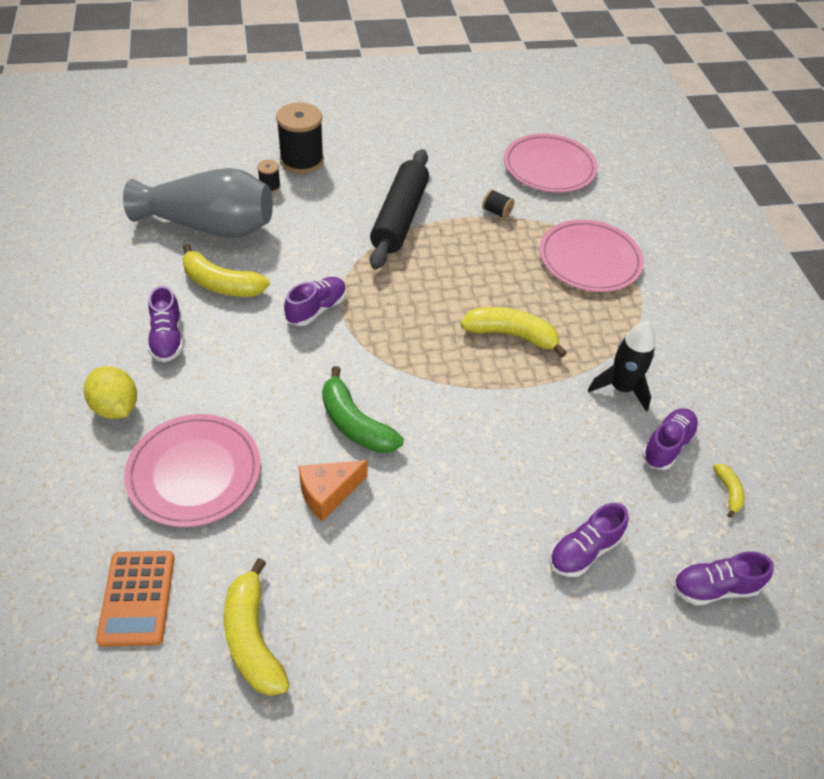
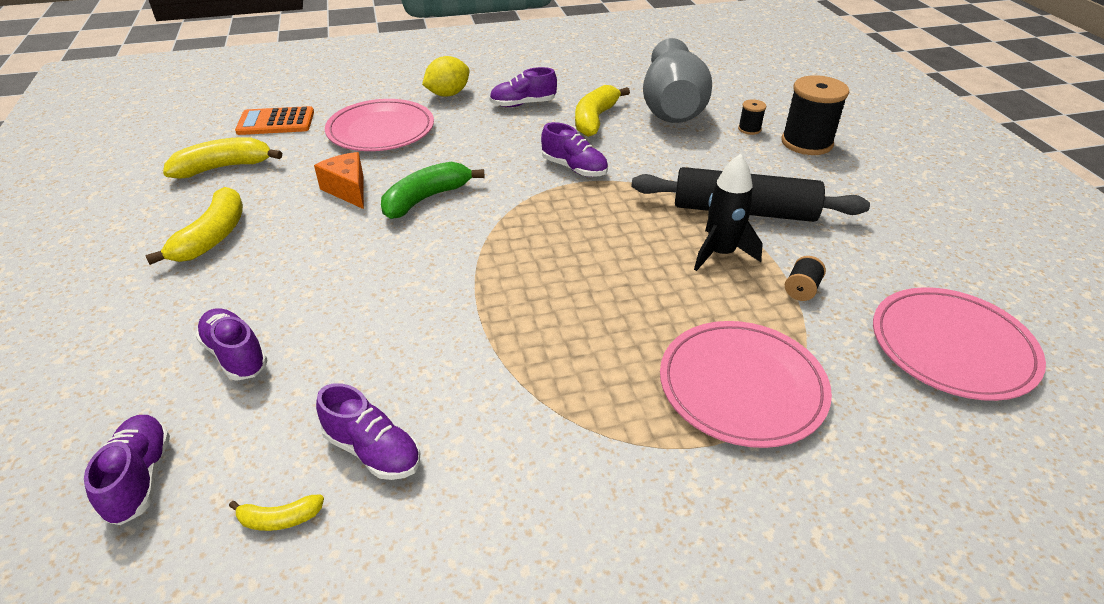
camera: 90 degrees right, 10 degrees down
yellow banana [460,307,567,358] -> yellow banana moved to [145,187,243,265]
black rocket [588,321,656,412] -> black rocket moved to [694,154,763,271]

